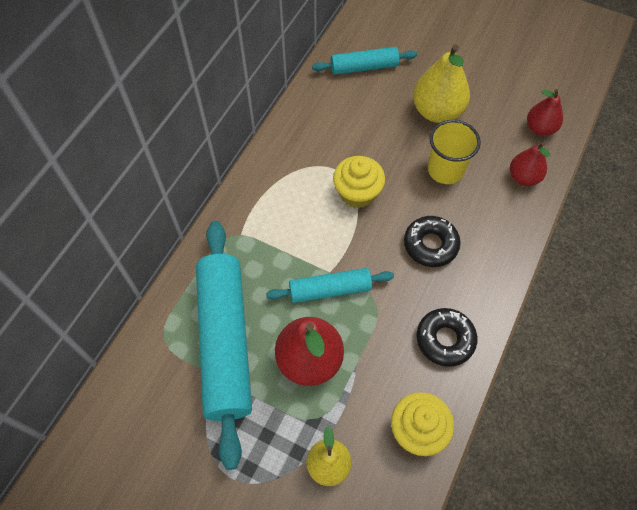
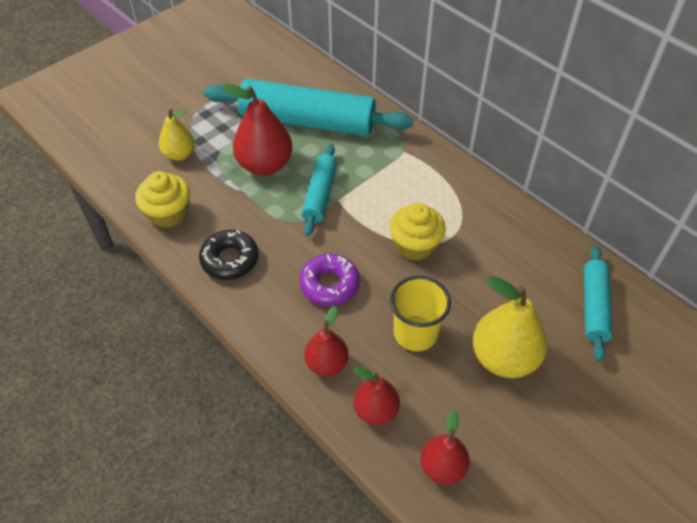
camera: 110 degrees right, 10 degrees down
black donut [404,216,461,267] -> purple donut [299,254,360,306]
none -> red pear [304,306,349,376]

